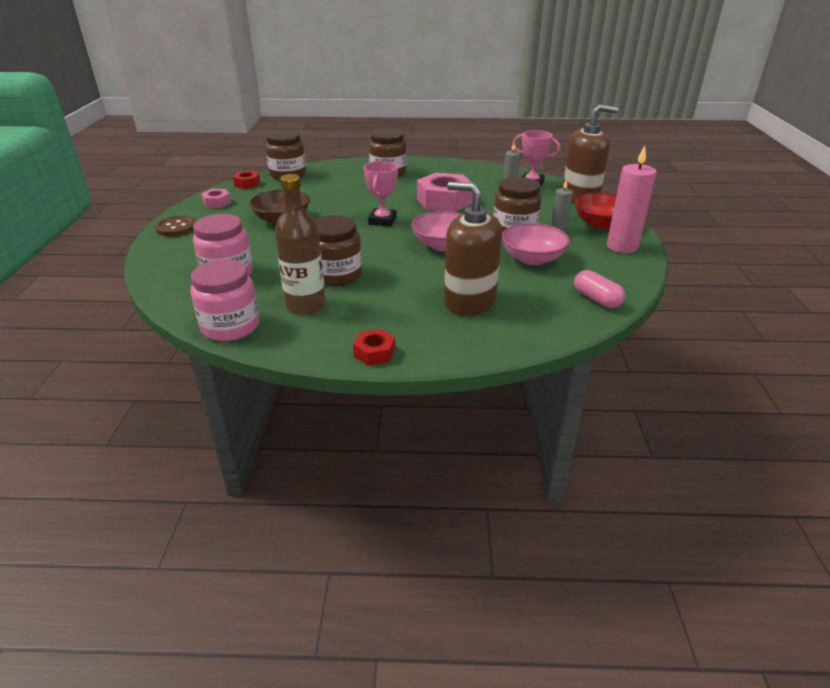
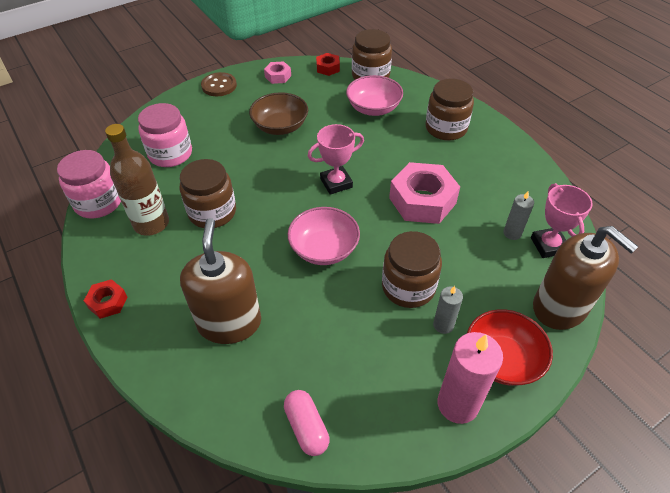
camera: 55 degrees right, 15 degrees up
pink bowl [502,223,570,265] -> pink bowl moved to [346,75,403,116]
pink capsule [574,270,625,309] -> pink capsule turned 45 degrees counterclockwise [284,390,330,456]

